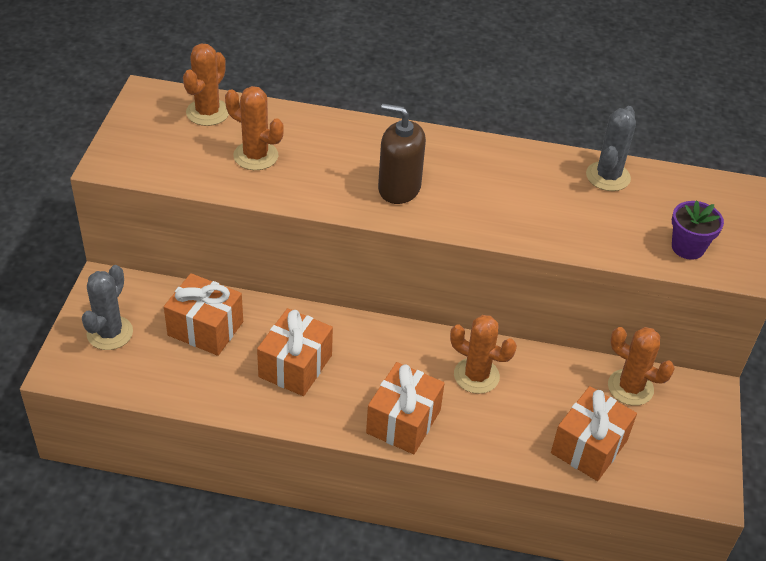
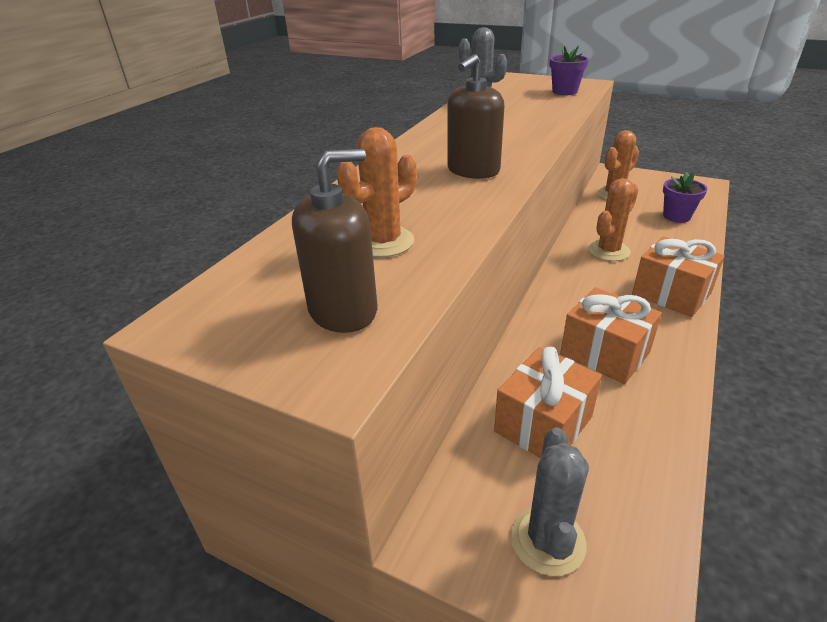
camera: 70 degrees left, 10 degrees down
grey cactus [82,265,133,350] -> grey cactus turned 60 degrees clockwise [511,427,589,576]
orange cactus [183,44,229,126] -> none
orange gift [551,386,637,481] -> purple flower pot [663,172,707,223]
none -> brown soap dispenser [292,149,377,333]

